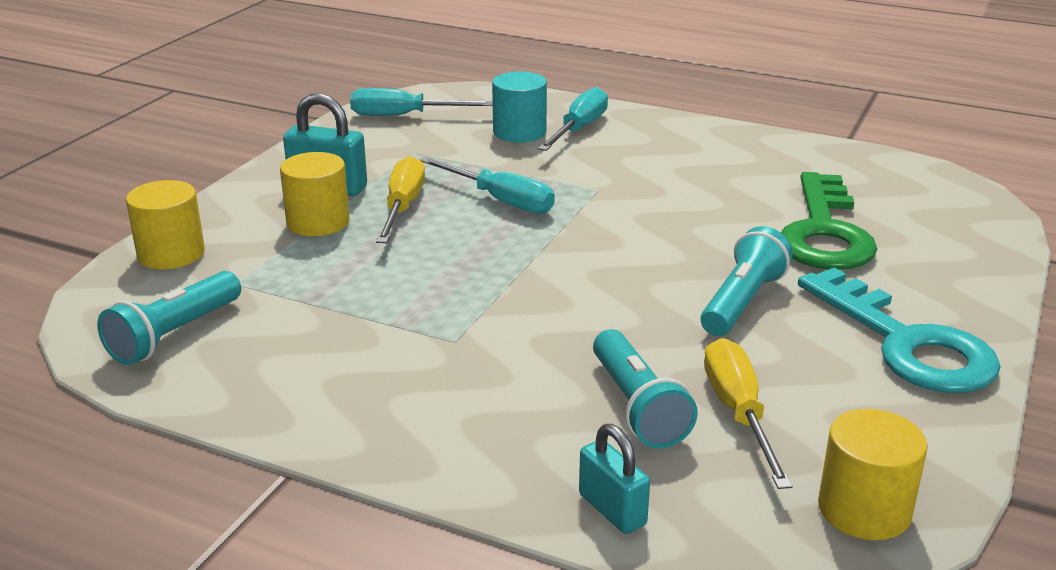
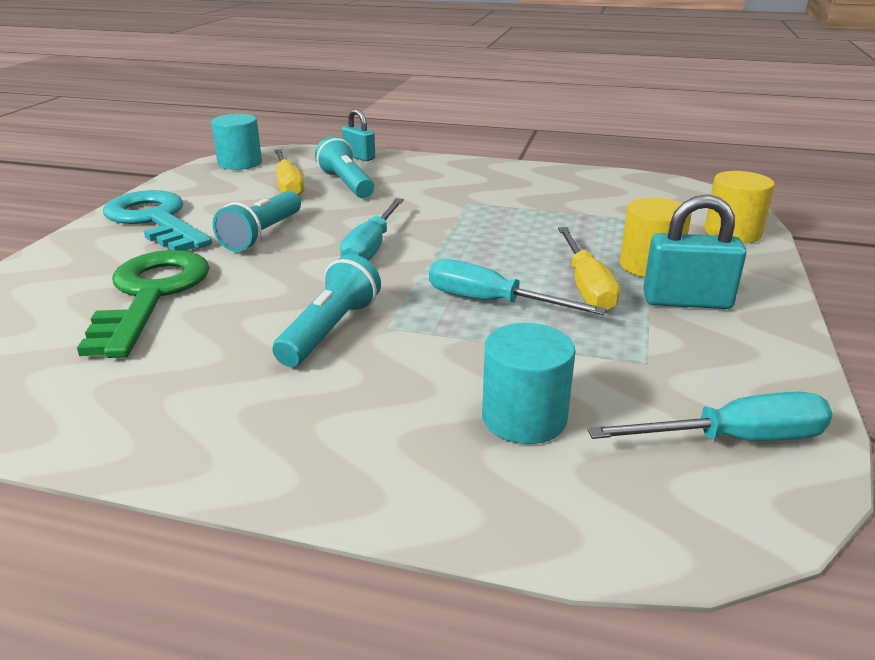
camera: 170 degrees right, 0 degrees up
turquoise flashlight [97,271,241,365] -> turquoise flashlight moved to [272,254,381,367]
turquoise screwdriver [538,87,608,151] -> turquoise screwdriver moved to [340,198,404,261]
yellow cylinder [818,409,928,540] -> turquoise cylinder [211,114,262,170]

